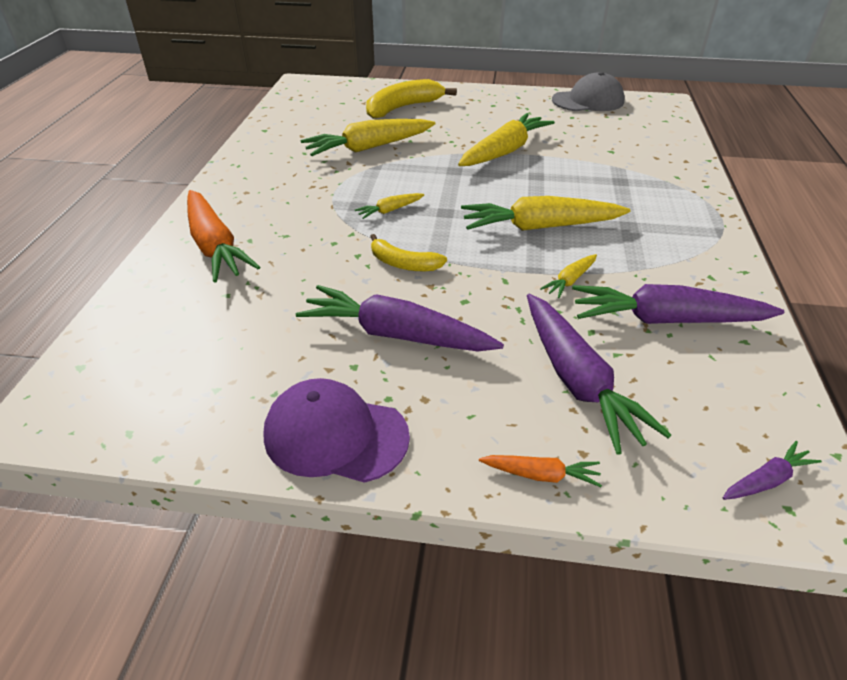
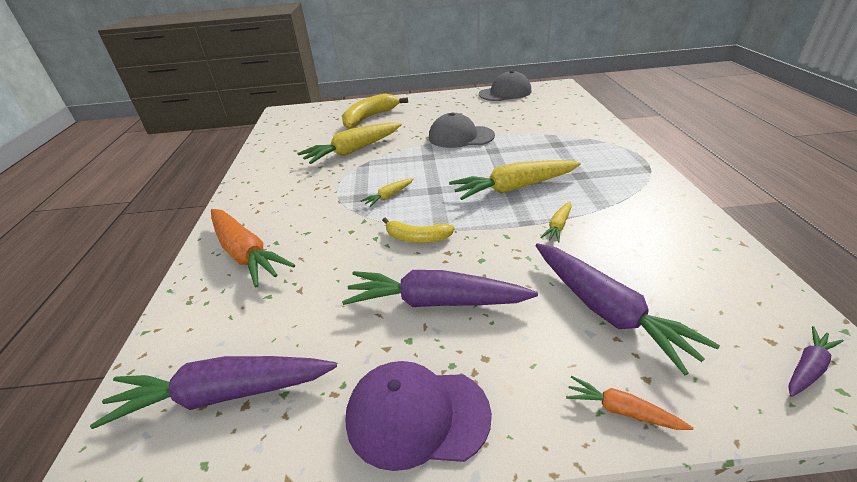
camera: 10 degrees left, 5 degrees down
yellow carrot [458,113,555,166] -> grey cap [429,112,495,148]
orange carrot [479,455,602,487] -> orange carrot turned 150 degrees counterclockwise [566,376,693,430]
purple carrot [572,284,784,324] -> purple carrot moved to [90,356,337,429]

